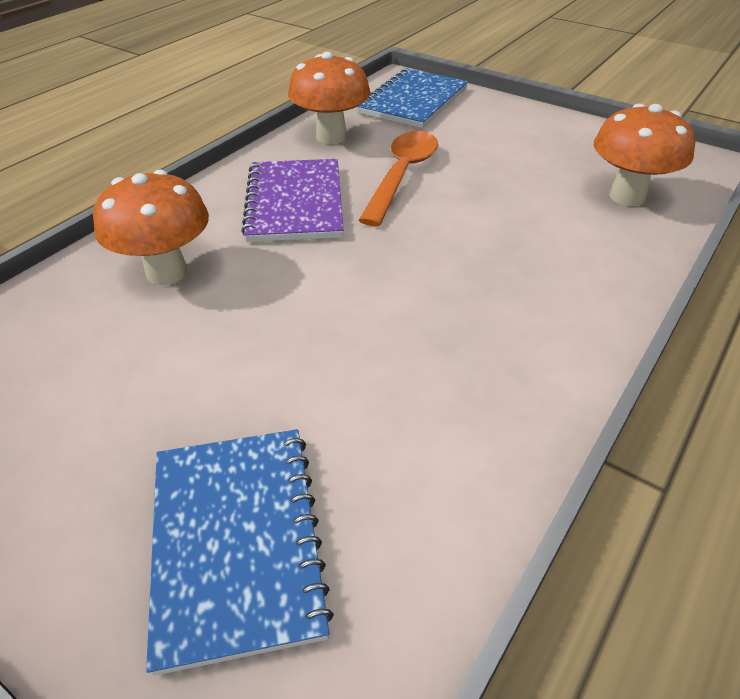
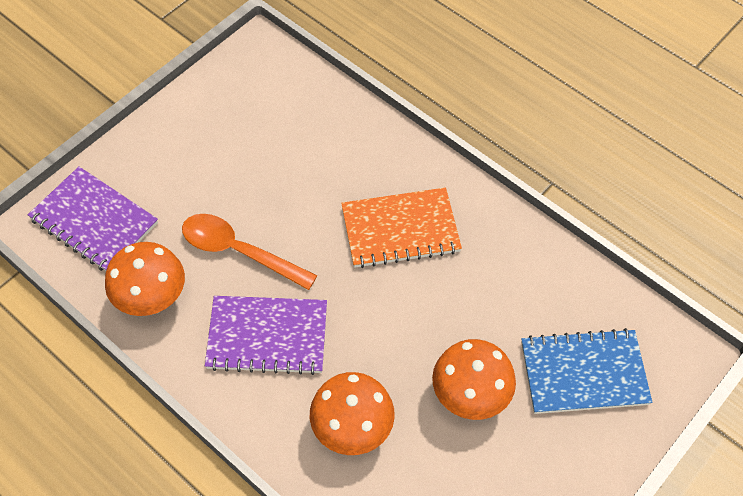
camera: 85 degrees left, 15 degrees up
blue notebook [357,68,468,128] -> purple notebook [28,167,158,271]
orange mushroom [594,103,695,206] -> orange mushroom moved to [432,339,516,420]
none -> orange notebook [341,188,462,268]

